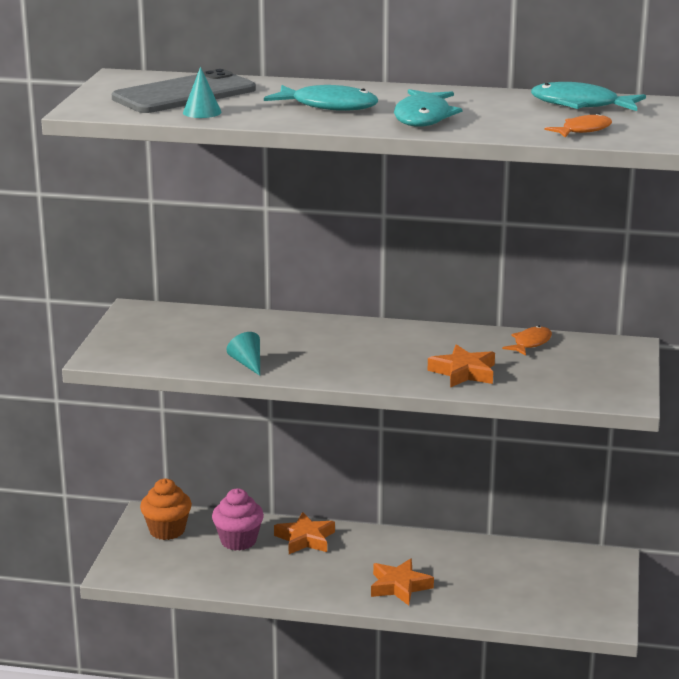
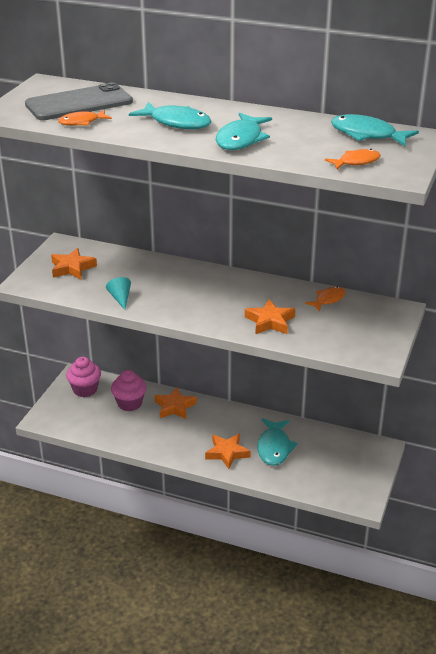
camera: 10 degrees right, 10 degrees up
orange cupcake [140,479,192,540] -> pink cupcake [66,357,101,397]
turquoise cone [183,67,221,118] -> orange fish [58,110,112,126]
none -> orange star [51,248,97,279]
none -> turquoise fish [257,418,298,466]

